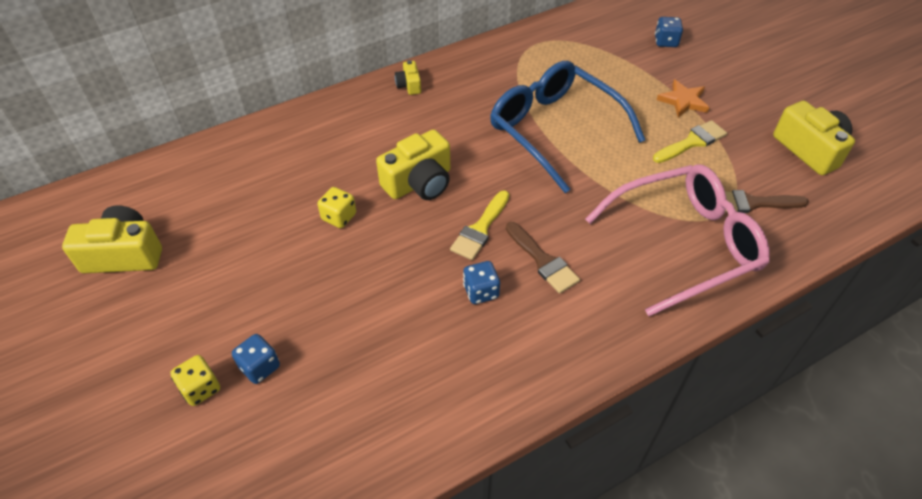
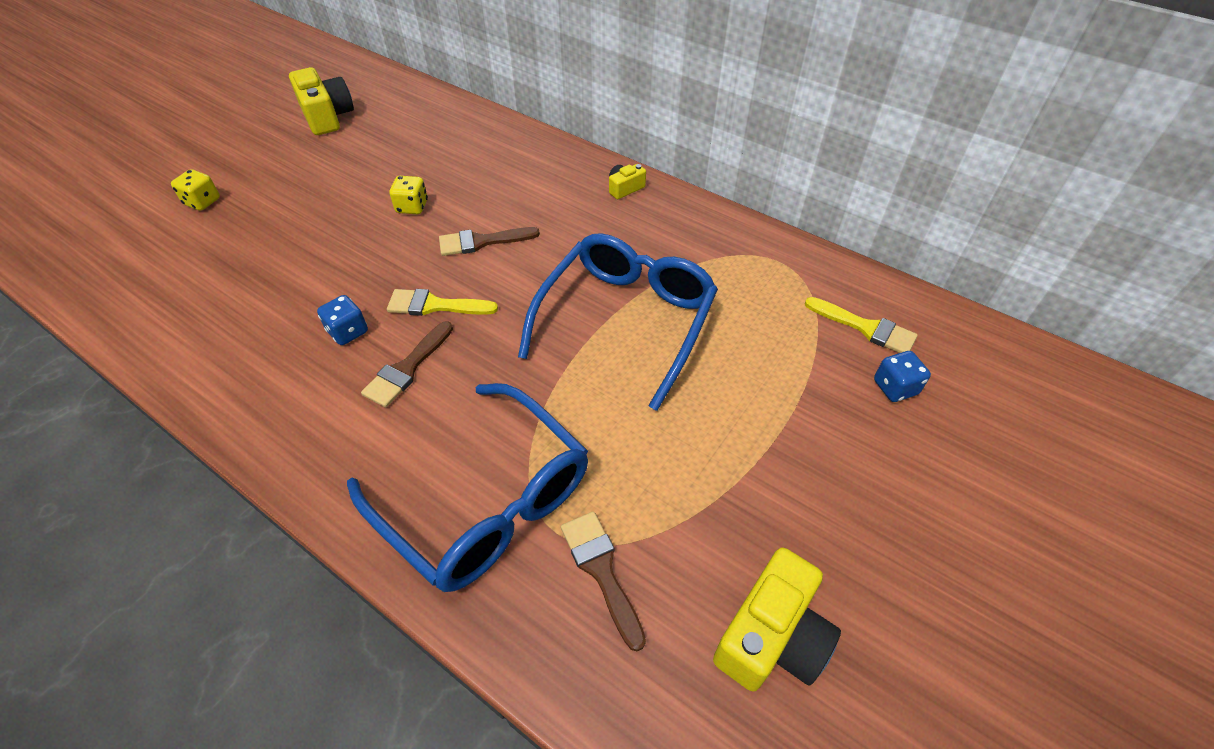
camera: 65 degrees right, 0 degrees up
blue dice [232,334,280,384] -> none
yellow camera [376,129,450,200] -> brown brush [439,227,540,256]
pink glasses [585,164,770,316] -> blue glasses [347,383,588,592]
yellow brush [653,120,727,163] -> yellow brush moved to [805,297,918,353]
orange star [657,79,710,118] -> none

